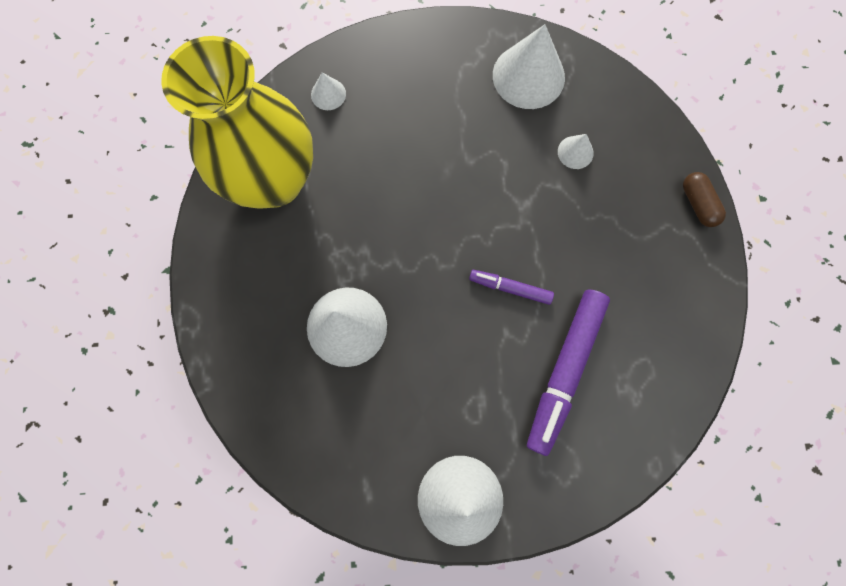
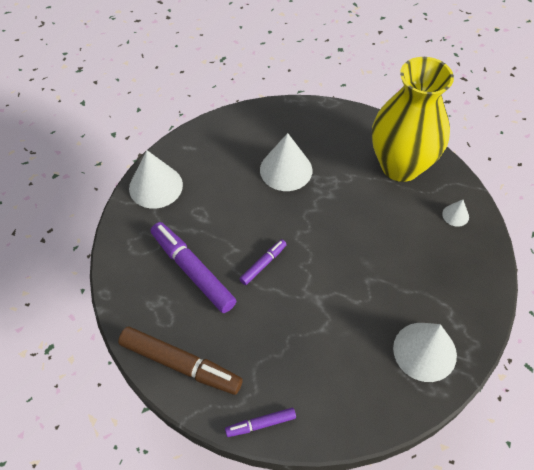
camera: 115 degrees right, 20 degrees down
white cone [558,134,594,169] -> none
brown capsule [683,172,726,227] -> purple marker [225,408,296,437]
none -> brown marker [118,327,243,395]

